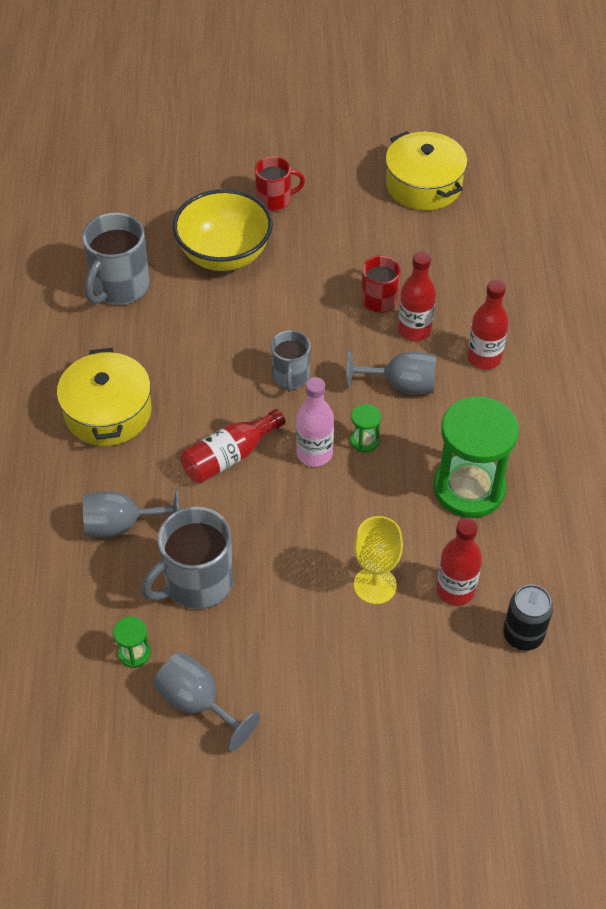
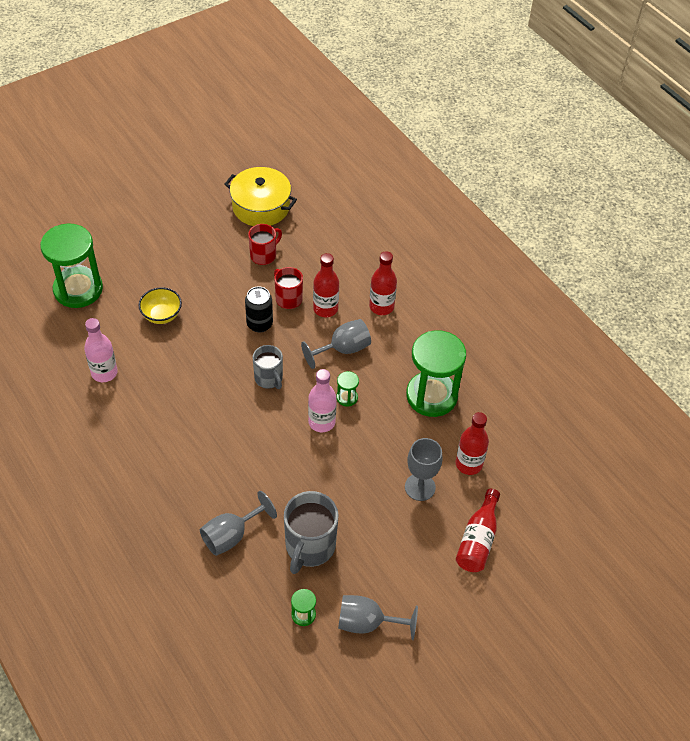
camera: 35 degrees left, 0 degrees up
yellow pot [57,348,152,446] -> none
grey mug [82,213,150,305] -> pink bottle [84,318,118,382]
yellow bowl [173,189,273,271] -> yellow bowl [138,287,182,324], size x0.55
red bottle [180,409,285,483] -> red bottle moved to [456,489,500,572]
red mug [255,156,305,211] -> red mug moved to [248,224,282,265]
yellow goblet [354,516,403,604] -> grey goblet [405,438,443,501]
black can [503,585,553,651] -> black can moved to [245,286,273,333]
none -> green hourglass [40,224,103,308]

